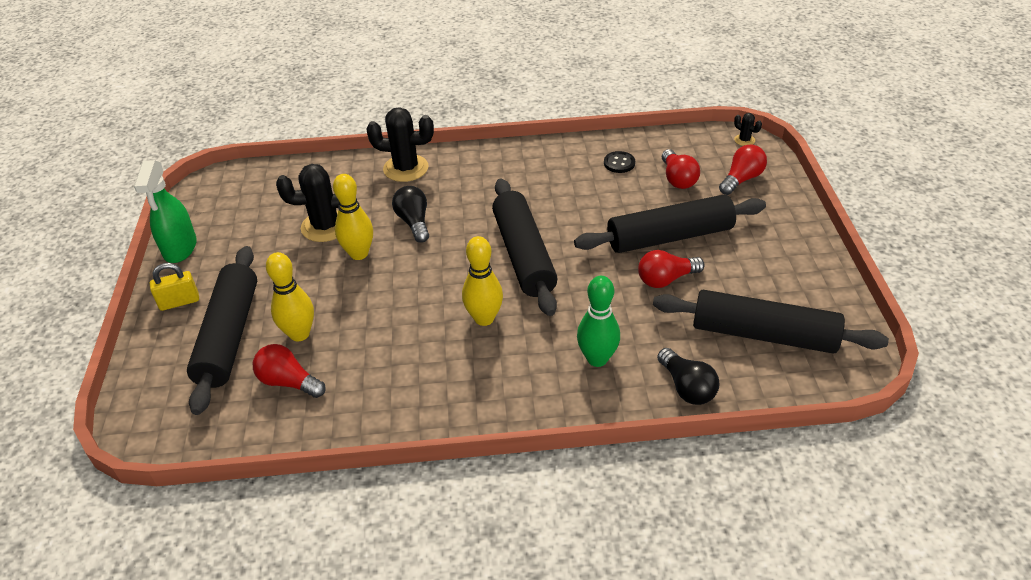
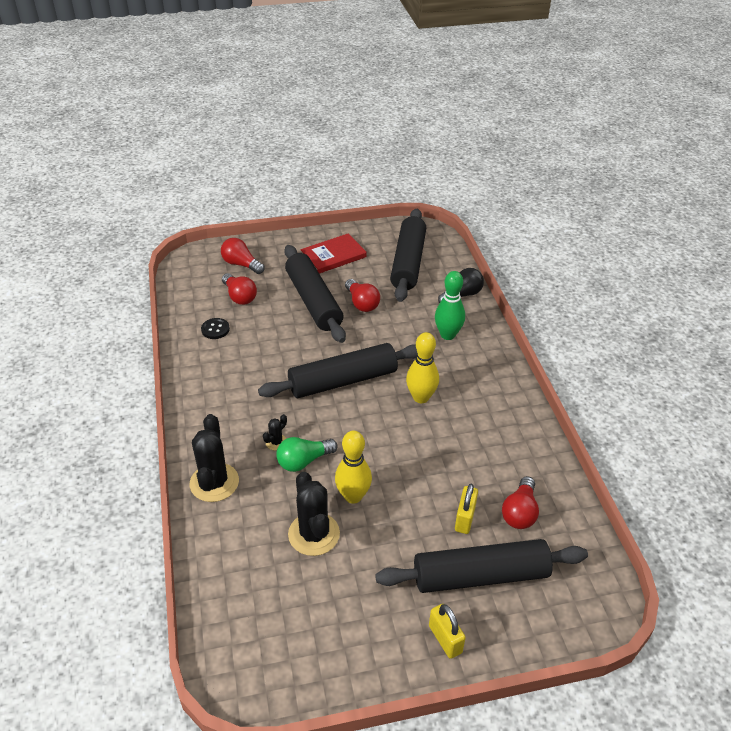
camera: 100 degrees left, 0 degrees up
green spray bottle [134,160,197,263] -> none
yellow bowling pin [266,252,314,341] -> yellow padlock [455,484,478,534]
black light bulb [392,186,429,243] -> green light bulb [276,437,338,472]
red light bulb [662,149,700,189] -> red light bulb turned 75 degrees clockwise [222,273,257,305]
black cactus [734,113,762,146] -> black cactus moved to [263,414,287,450]
none -> red book [300,233,366,274]

